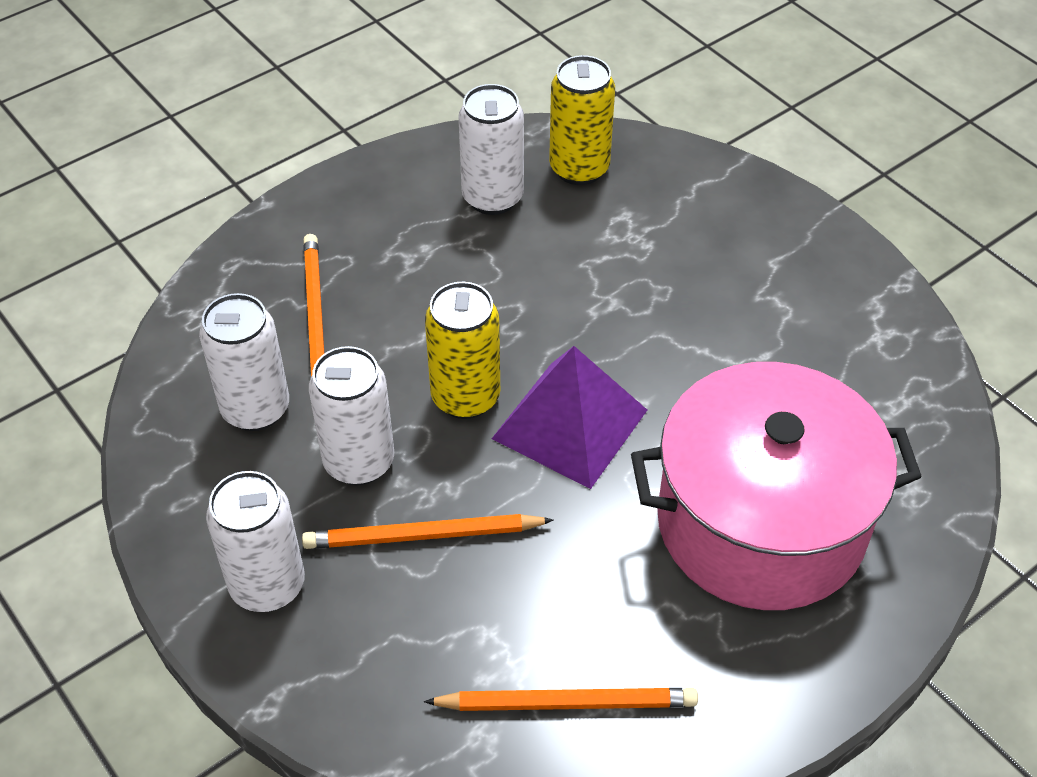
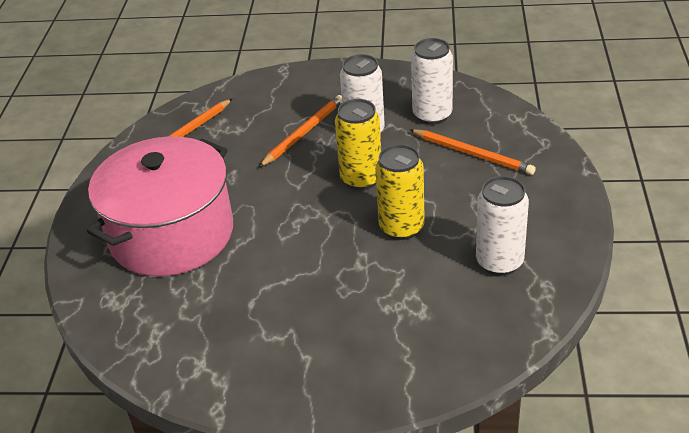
camera: 135 degrees right, 10 degrees down
white can [206,471,305,612] -> none
purple pyramid [492,346,647,489] -> none
yellow can [549,55,615,185] -> yellow can moved to [375,144,425,240]

